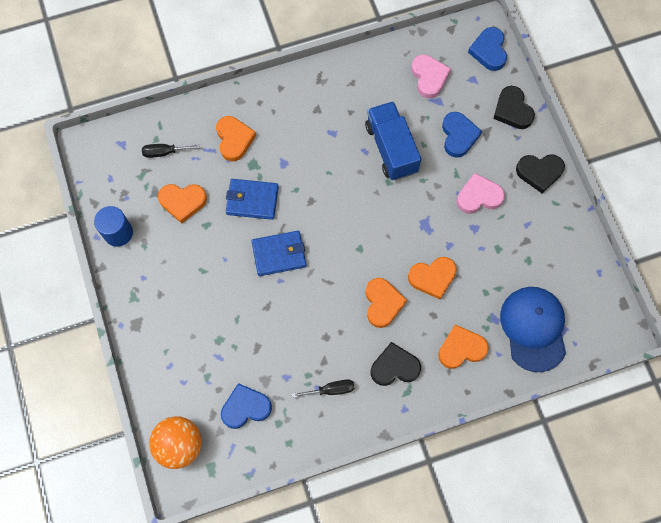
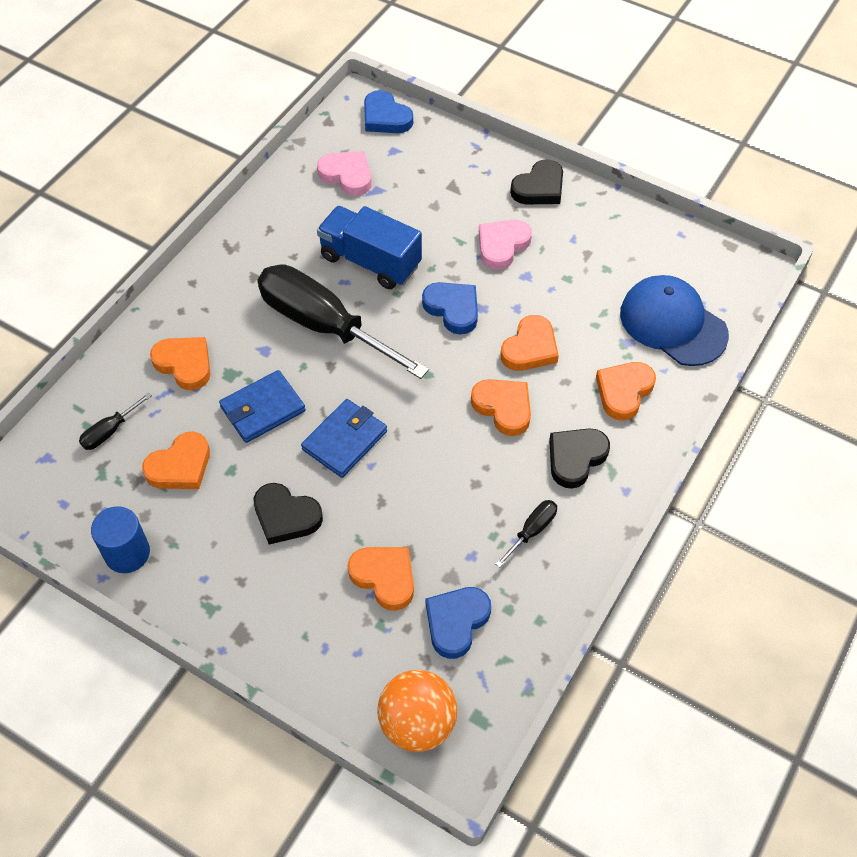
camera: 40 degrees left, 15 degrees down
blue heart [442,112,482,158] -> blue heart moved to [422,282,478,335]
black heart [493,86,535,129] -> black heart moved to [253,483,323,545]
none -> black screwdriver [257,264,429,379]
none -> orange heart [347,547,414,611]

